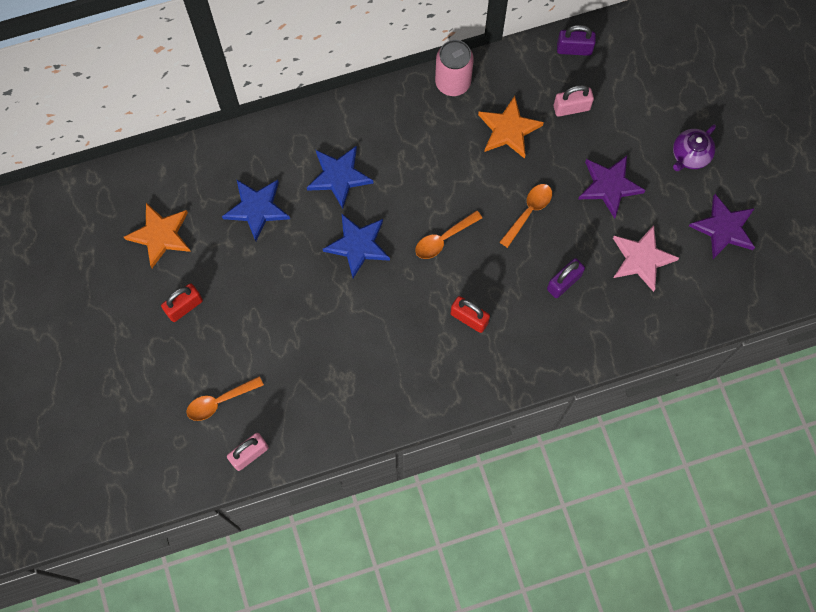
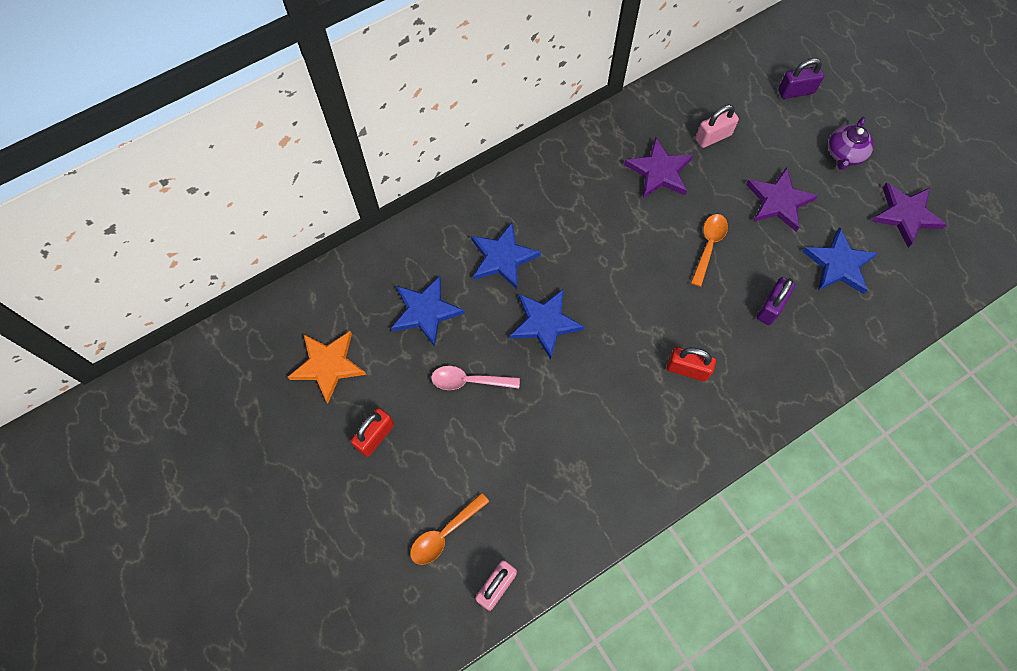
camera: 15 degrees left, 5 degrees down
orange spoon [415,210,482,259] -> none
pink can [435,40,474,96] -> none
orange star [478,96,544,159] -> purple star [624,137,693,198]
purple padlock [557,25,596,56] -> purple padlock moved to [778,58,824,99]
pink star [613,225,679,292] -> blue star [802,228,878,294]
none -> pink spoon [431,366,520,390]

